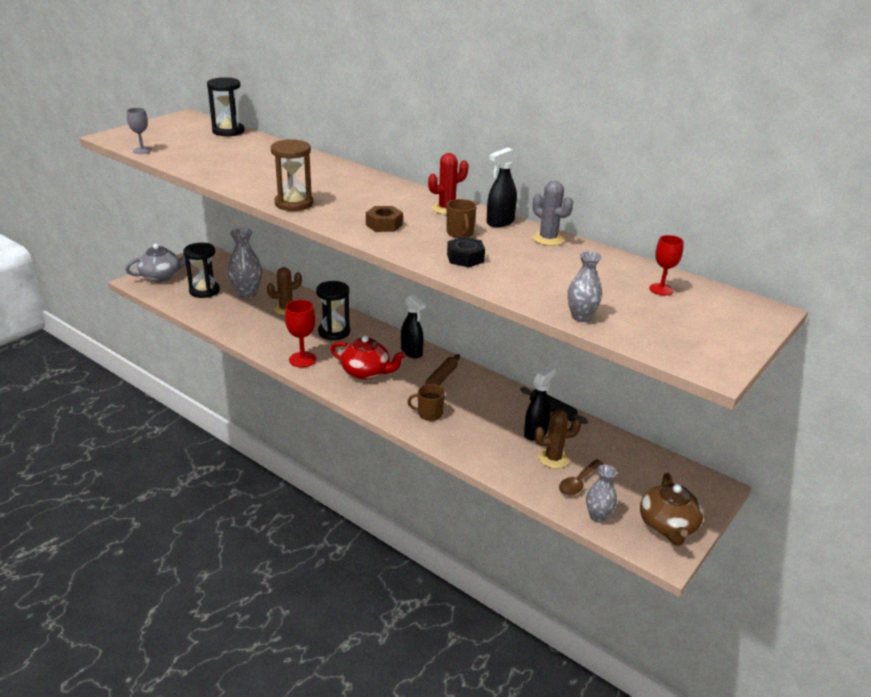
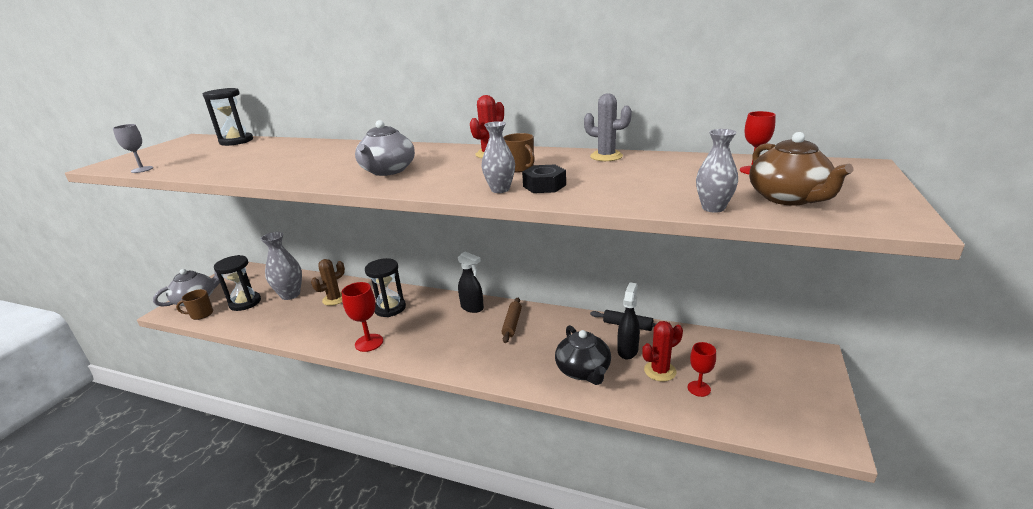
camera: 15 degrees left, 5 degrees down
brown hourglass [271,139,313,211] -> none
red teapot [330,335,406,380] -> none
brown nut [366,206,403,232] -> none
brown mug [407,384,445,421] -> brown mug moved to [176,289,213,320]
black spray bottle [486,148,517,227] -> none
brown cactus [534,410,581,468] -> red cactus [642,321,683,382]
brown spoon [559,459,603,495] -> red goblet [688,342,716,397]
grey vase [586,465,617,523] -> grey vase moved to [482,121,515,193]
brown teapot [640,473,704,546] -> brown teapot moved to [749,132,854,205]
none -> grey teapot [355,120,415,176]
none -> black teapot [555,325,611,385]

